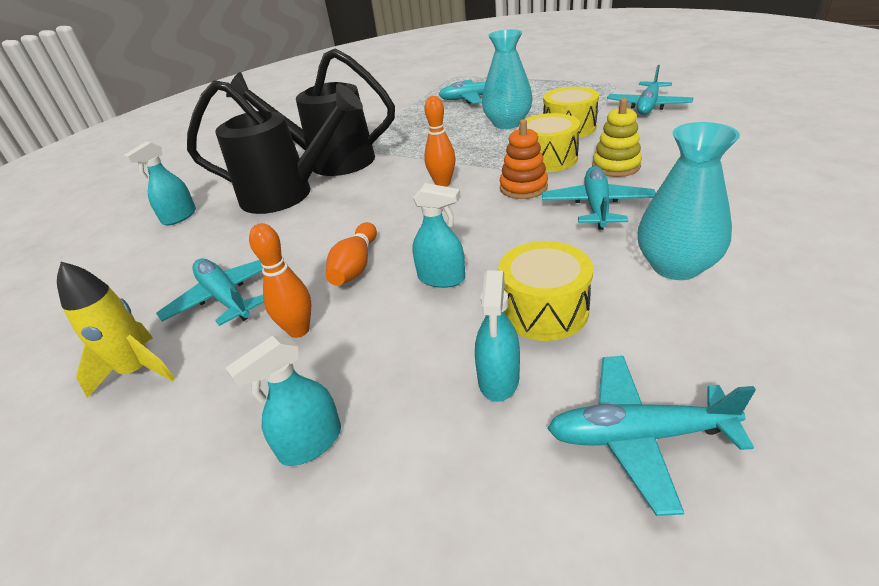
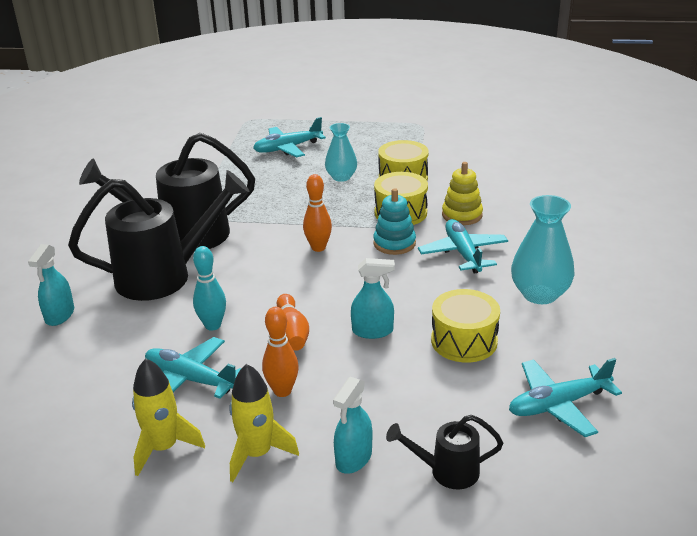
camera: 25 degrees left, 5 degrees down
turquoise spray bottle [475,271,520,402] -> none
turquoise vase [482,29,533,129] -> turquoise vase [325,123,357,182], size x0.66
orange stacking toy [500,119,548,199] -> turquoise stacking toy [373,188,416,255]
turquoise plane [607,65,693,115] -> none
none -> turquoise bowling pin [193,246,226,331]
none -> yellow rocket [229,364,299,482]
none -> black watering can [386,415,503,489]

